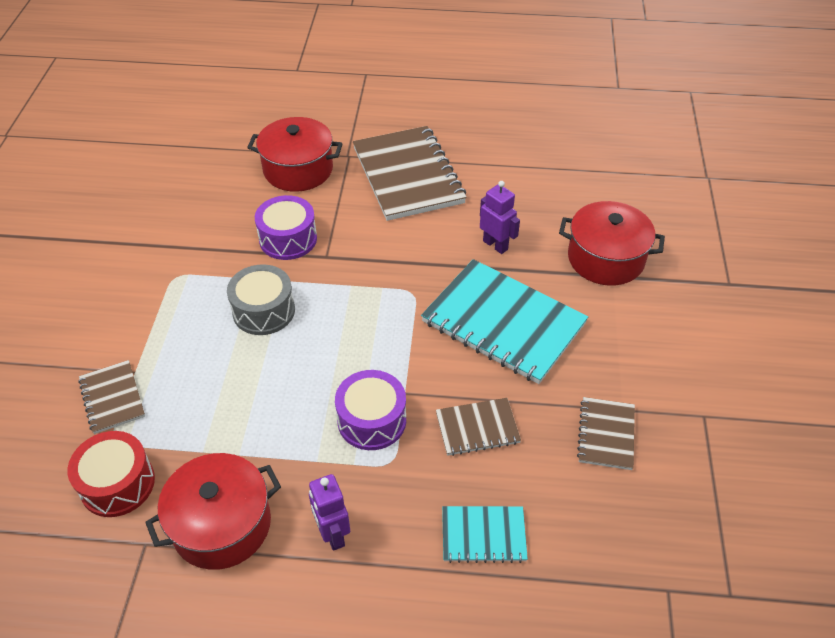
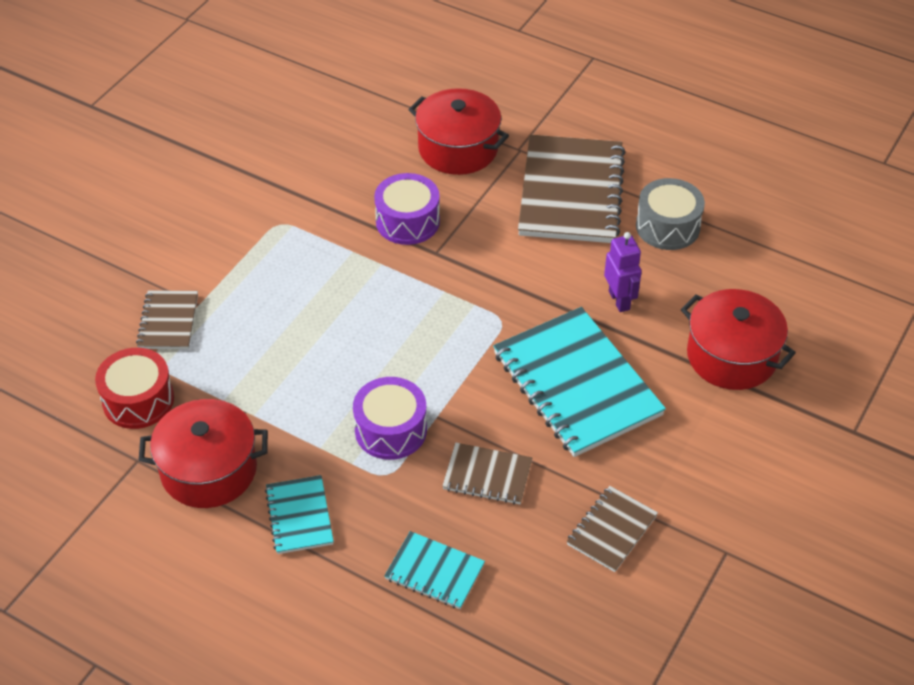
camera: 25 degrees right, 0 degrees up
grey drum [227,264,295,335] -> grey drum moved to [636,178,705,250]
purple robot [309,474,350,551] -> turquoise notebook [265,475,334,554]

